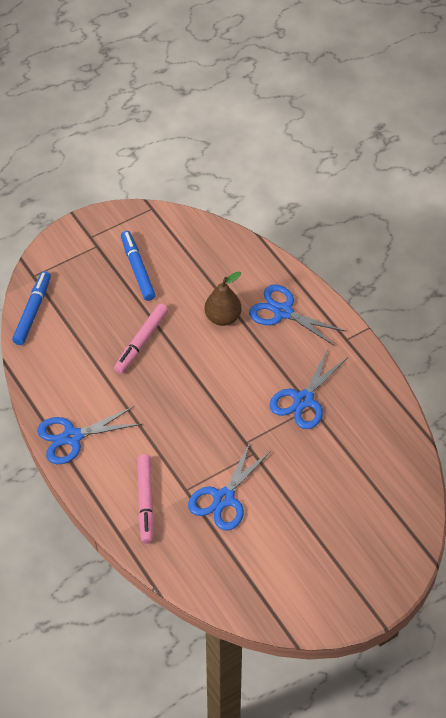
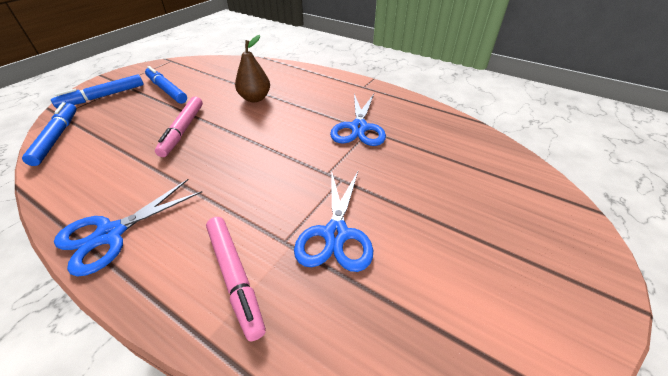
camera: 25 degrees left, 10 degrees down
blue scissors [249,284,345,346] -> none
none -> blue marker [51,75,144,108]

